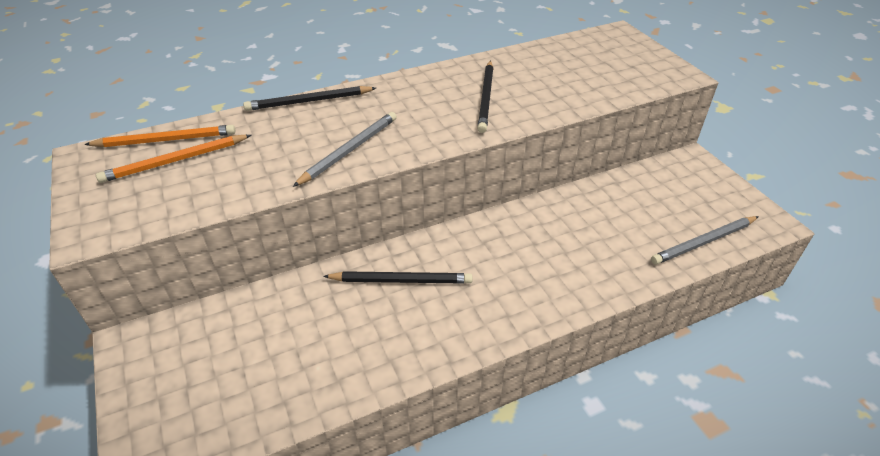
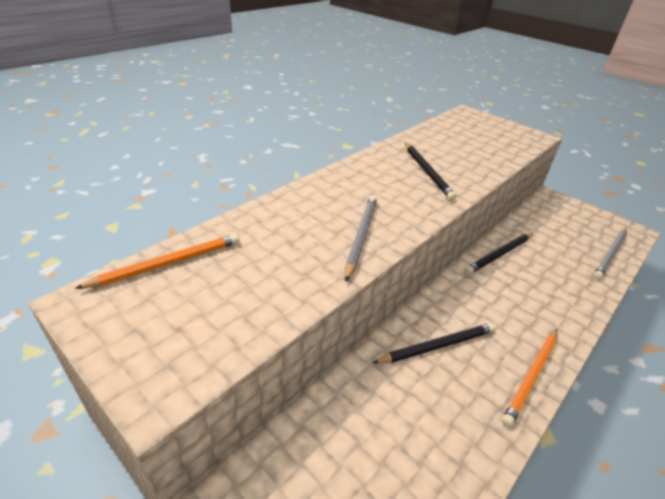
camera: 25 degrees left, 5 degrees down
orange pencil [96,135,251,183] -> orange pencil moved to [502,329,558,427]
black pencil [243,86,376,111] -> black pencil moved to [465,233,533,274]

